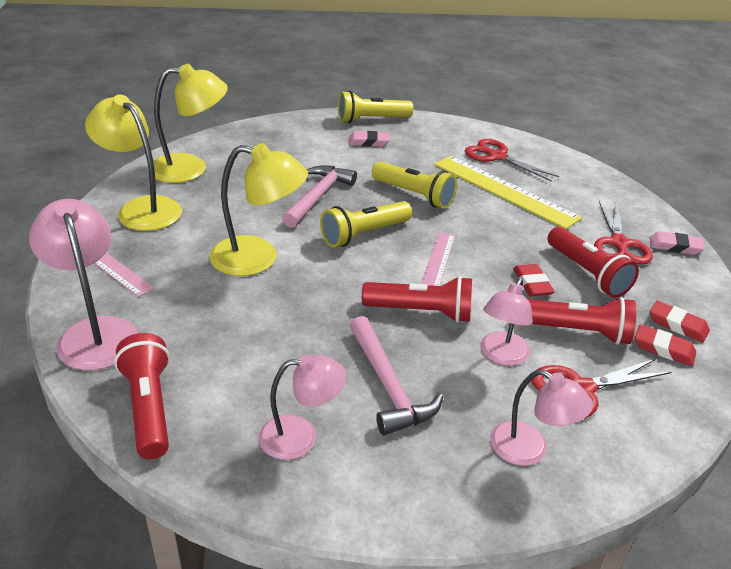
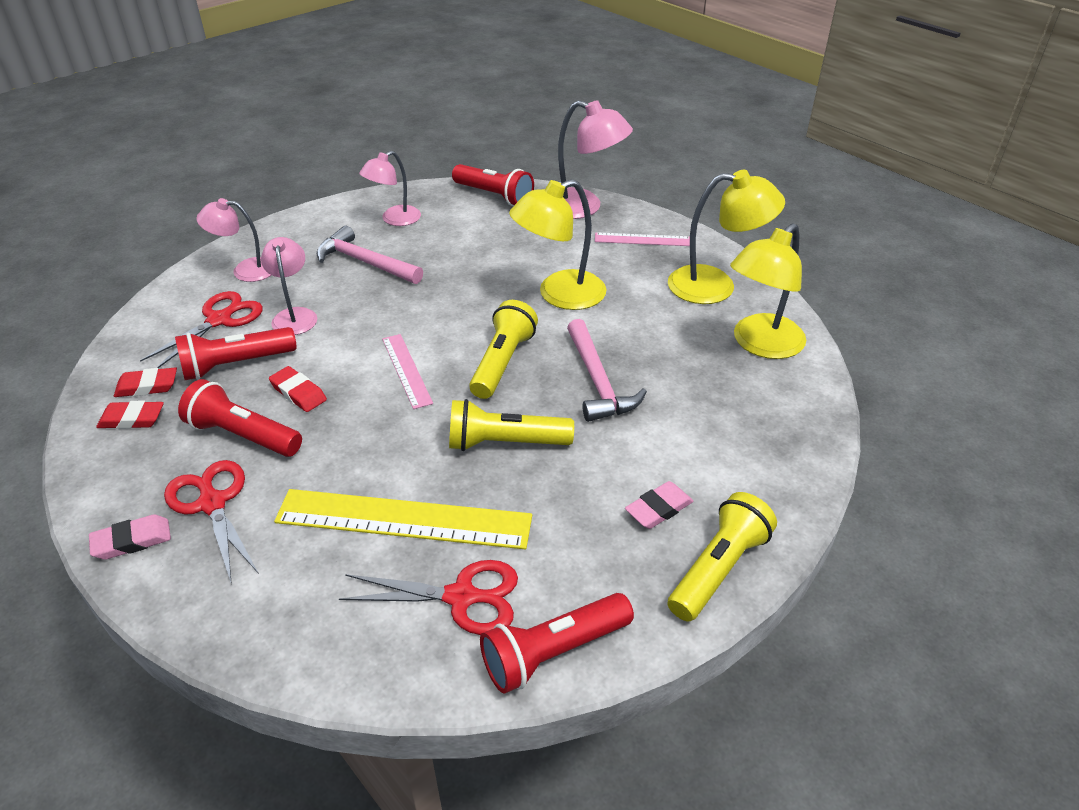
camera: 145 degrees right, 5 degrees up
red flashlight [362,276,472,323] -> red flashlight moved to [480,593,634,694]

